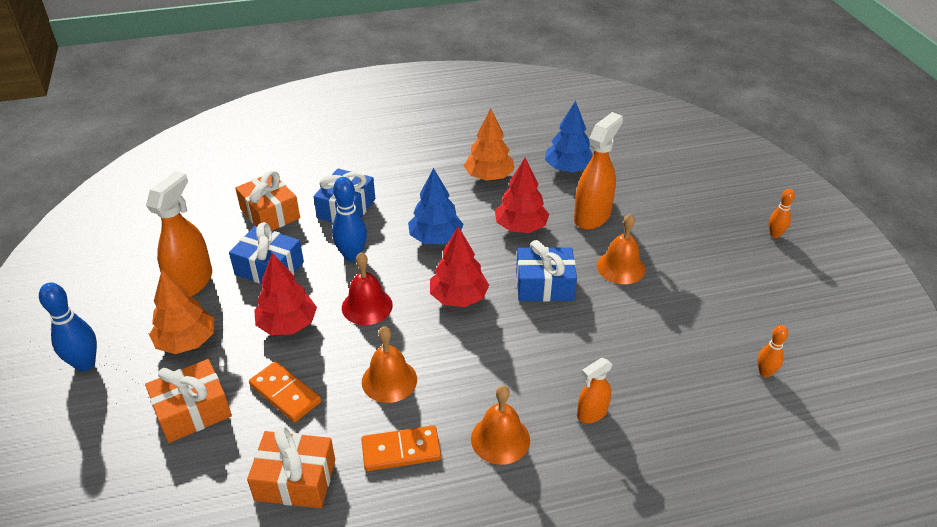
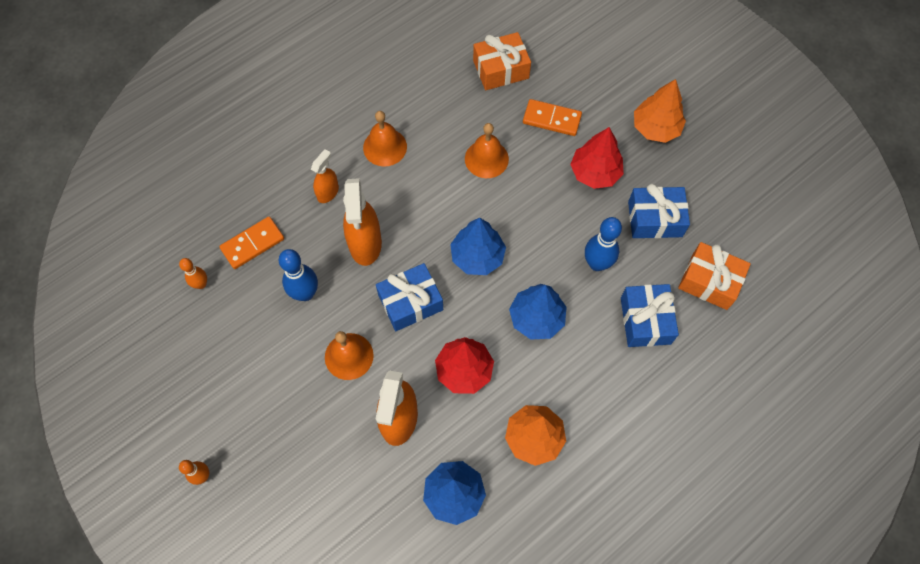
camera: 155 degrees right, 25 degrees up
blue bowling pin [39,283,97,371] -> blue bowling pin moved to [279,249,318,301]
orange gift [145,359,232,443] -> none
orange spray bottle [146,171,212,297] -> orange spray bottle moved to [343,178,382,266]
red bell [342,252,393,325] -> none
orange domino [361,426,441,471] -> orange domino moved to [219,217,284,269]
red tree [430,226,489,307] -> blue tree [450,218,506,275]

